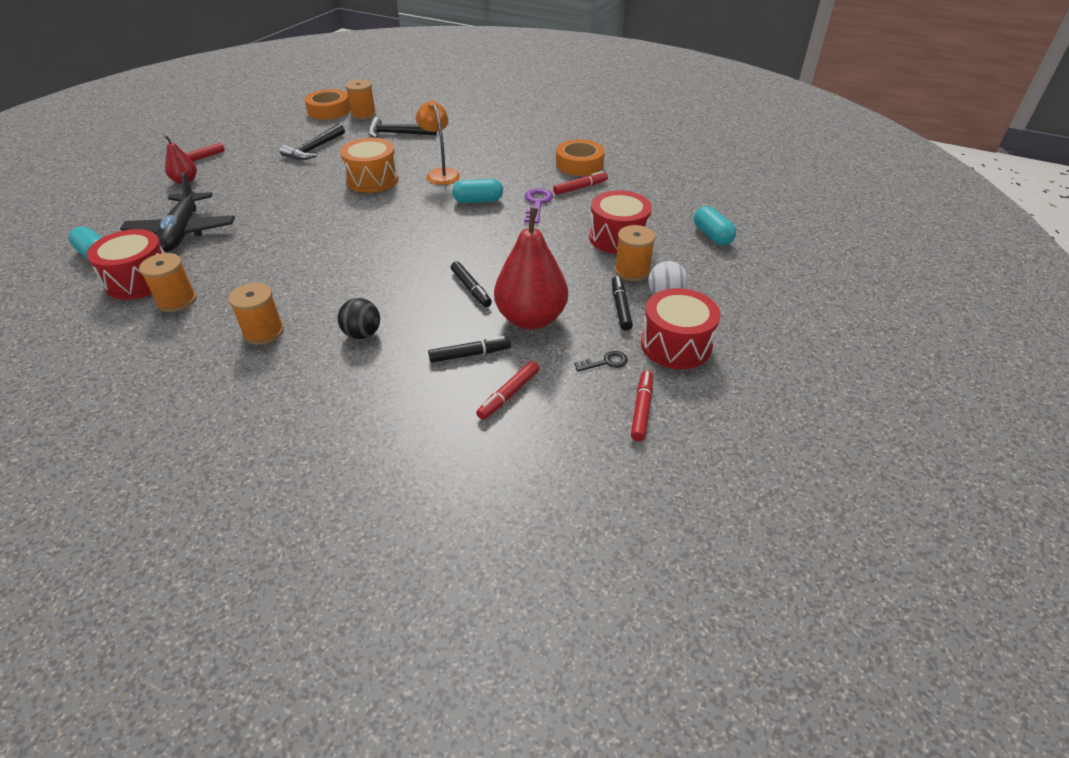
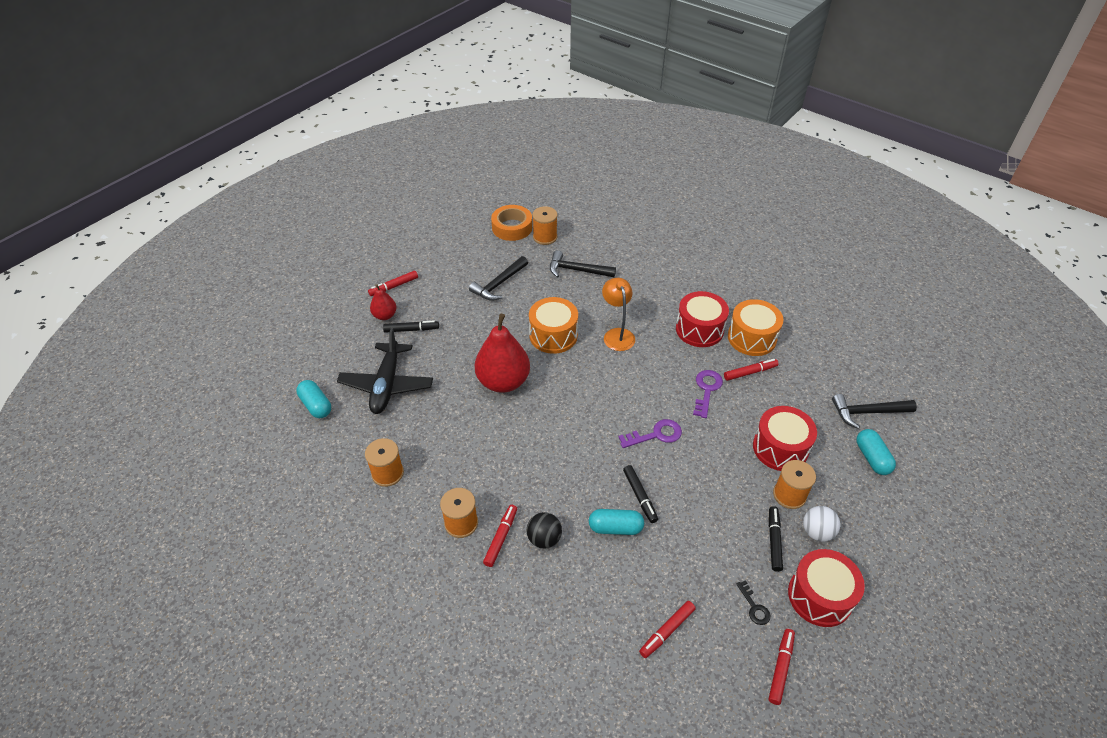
camera: 10 degrees right, 5 degrees up
red drum [87,229,165,300] -> red drum moved to [676,291,729,347]
black marker [428,336,511,363] -> black marker moved to [383,320,439,333]
turquoise capsule [452,179,503,203] -> turquoise capsule moved to [589,509,644,535]
red pear [494,207,568,330] -> red pear moved to [475,314,530,393]
orange tape [556,139,605,176] -> orange drum [728,299,783,356]
black key [574,351,628,372] -> black key turned 75 degrees clockwise [737,580,771,625]
none -> red marker [483,505,517,567]
none -> purple key [618,419,682,448]
none -> black hammer [832,394,917,429]

